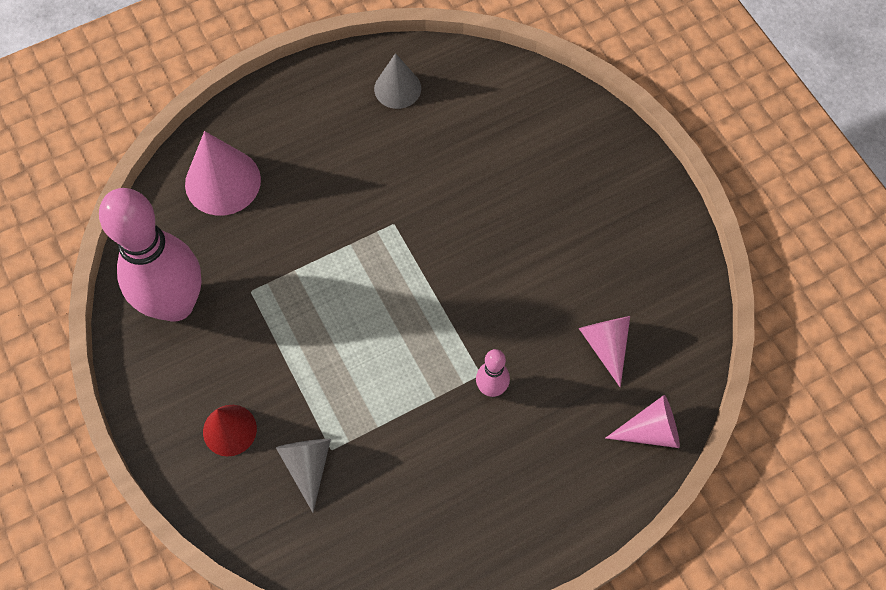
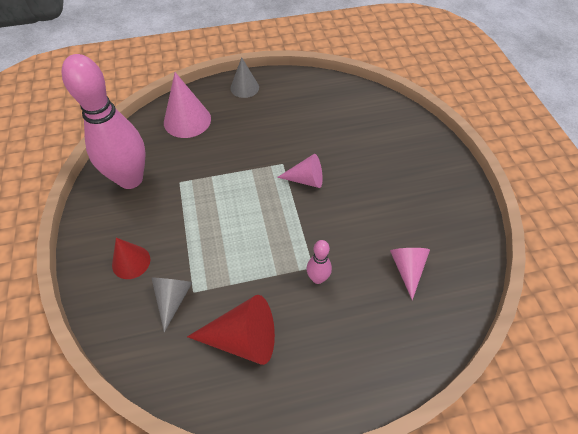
camera: 15 degrees right, 10 degrees down
grey cone [374,53,421,109] -> grey cone moved to [230,57,259,98]
pink cone [605,395,680,448] -> pink cone moved to [277,154,323,188]
none -> red cone [187,295,275,365]

